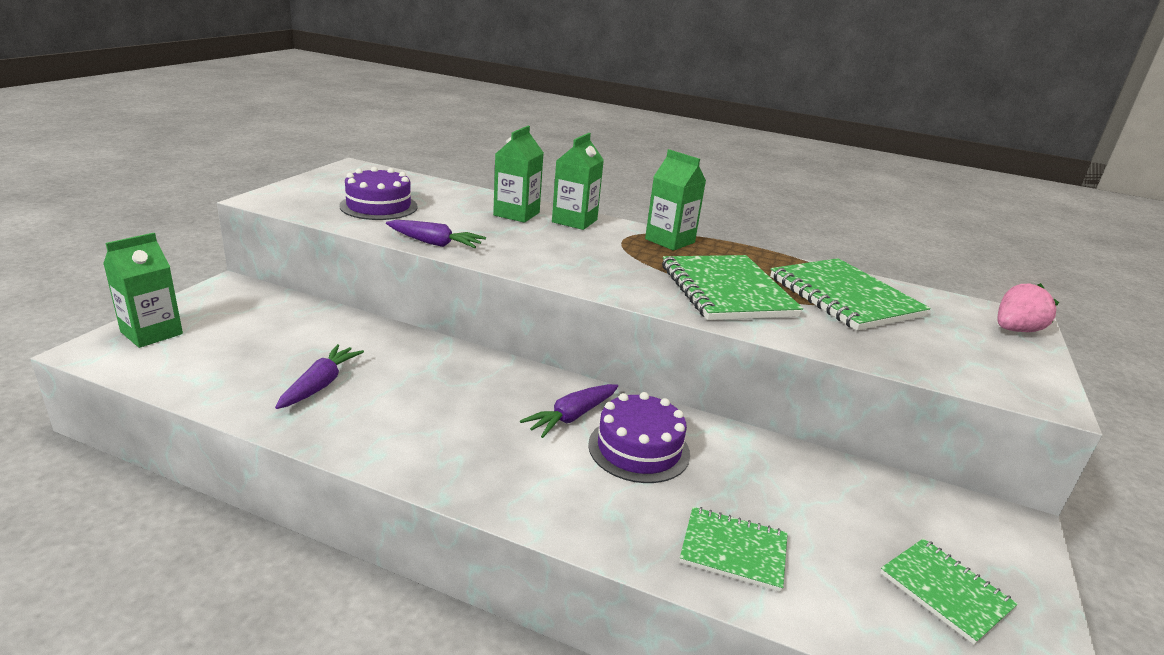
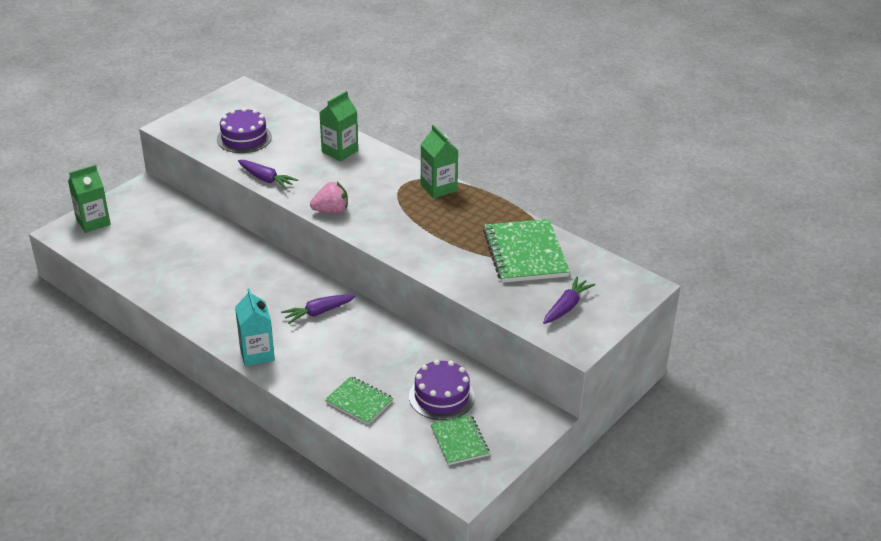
camera: 20 degrees right, 10 degrees up
purple carrot [275,344,364,409] -> purple carrot moved to [543,277,595,324]
green carton [552,133,604,230] -> none
purple cake [588,392,690,483] -> purple cake moved to [409,360,475,420]
green notebook [662,255,803,320] -> none
pink strawberry [998,283,1059,332] -> pink strawberry moved to [310,182,348,214]
none -> turquoise carton [235,288,275,366]

